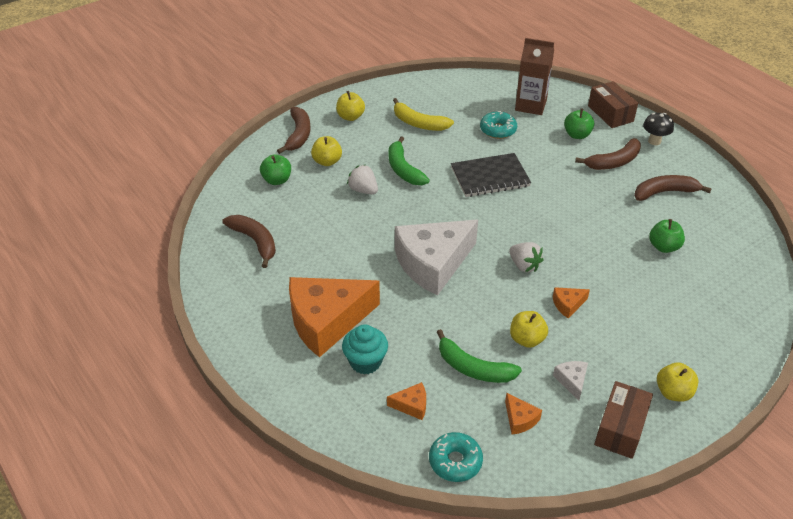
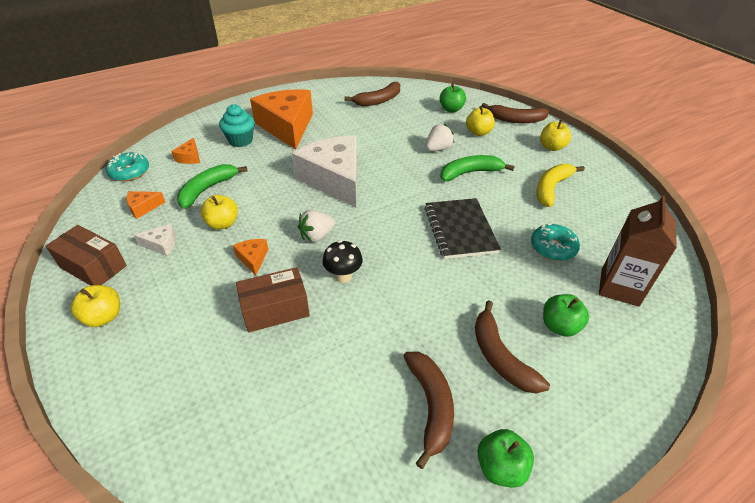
camera: 95 degrees right, 0 degrees up
brown box [588,81,638,128] -> brown box moved to [236,267,310,333]
black mushroom [643,113,674,145] -> black mushroom moved to [322,240,363,283]
green apple [649,219,685,253] -> green apple moved to [477,429,534,488]

